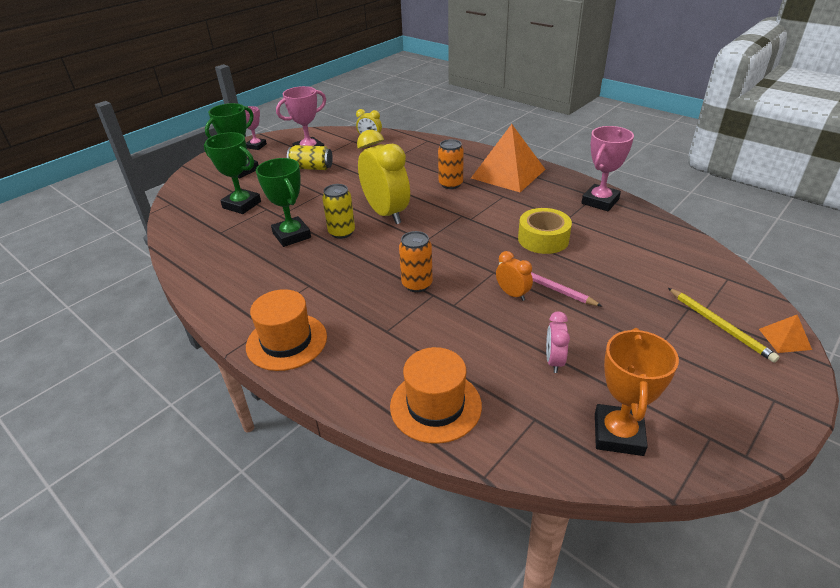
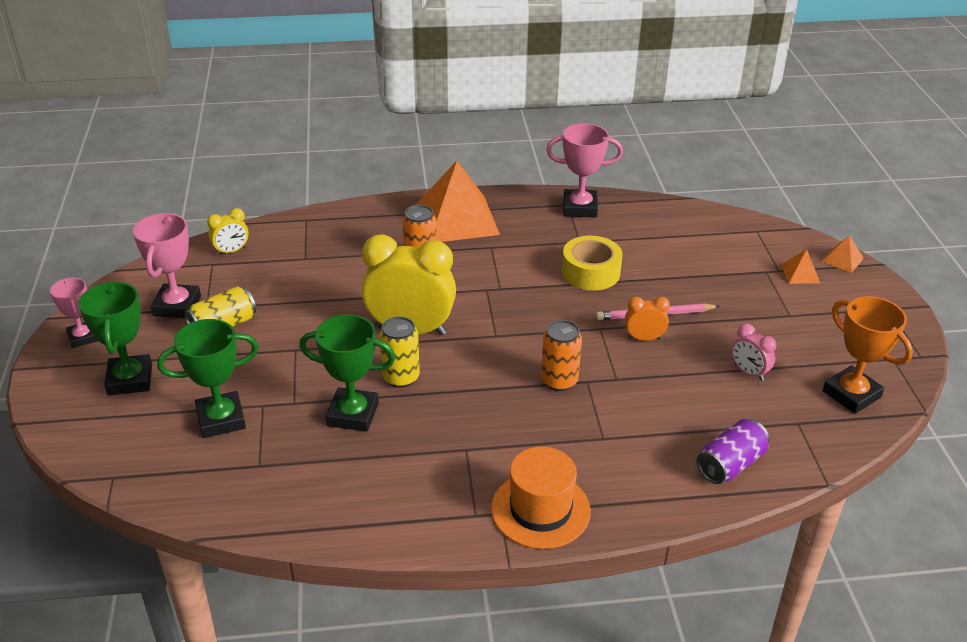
camera: 50 degrees left, 0 degrees up
orange hat [390,347,482,444] -> purple can [697,419,769,484]
pink trophy [582,126,634,211] -> pink trophy turned 75 degrees counterclockwise [546,123,623,218]
yellow pencil [668,288,780,363] -> orange pyramid [781,249,820,284]

